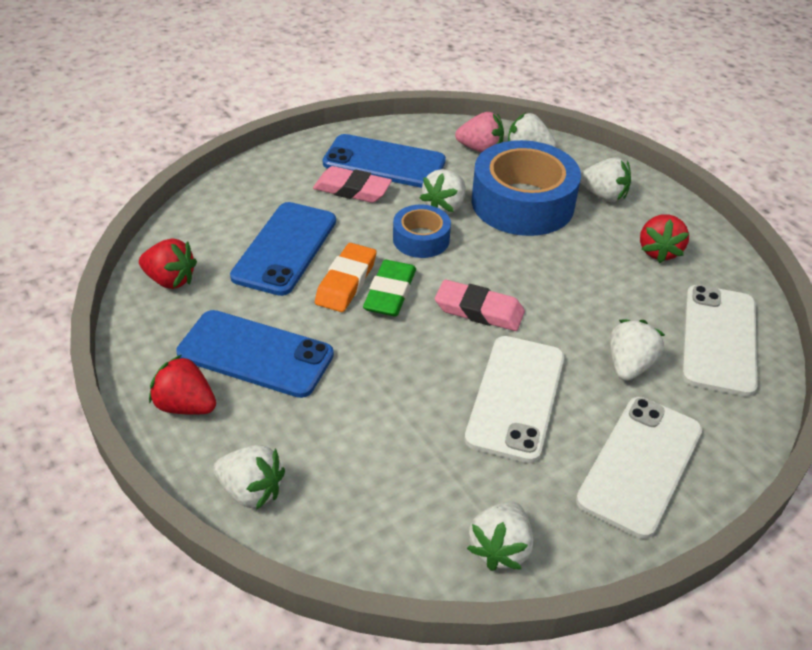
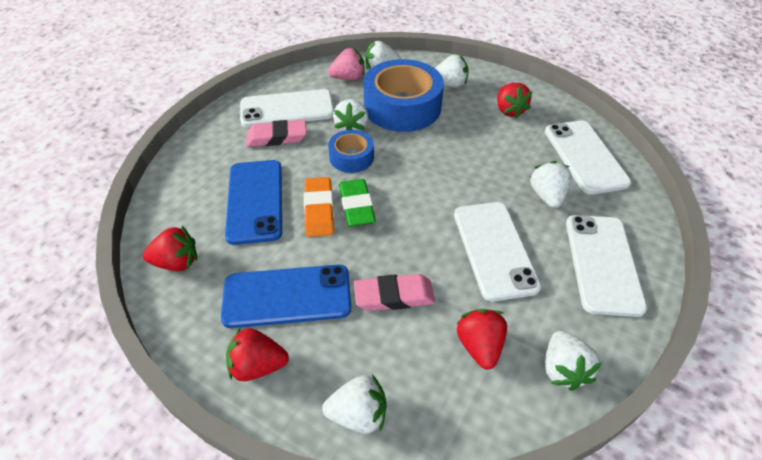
camera: 25 degrees left, 5 degrees up
blue phone [323,134,446,188] -> white phone [240,89,334,128]
pink eraser [435,280,525,331] -> pink eraser moved to [354,274,435,311]
none -> red strawberry [457,309,507,369]

